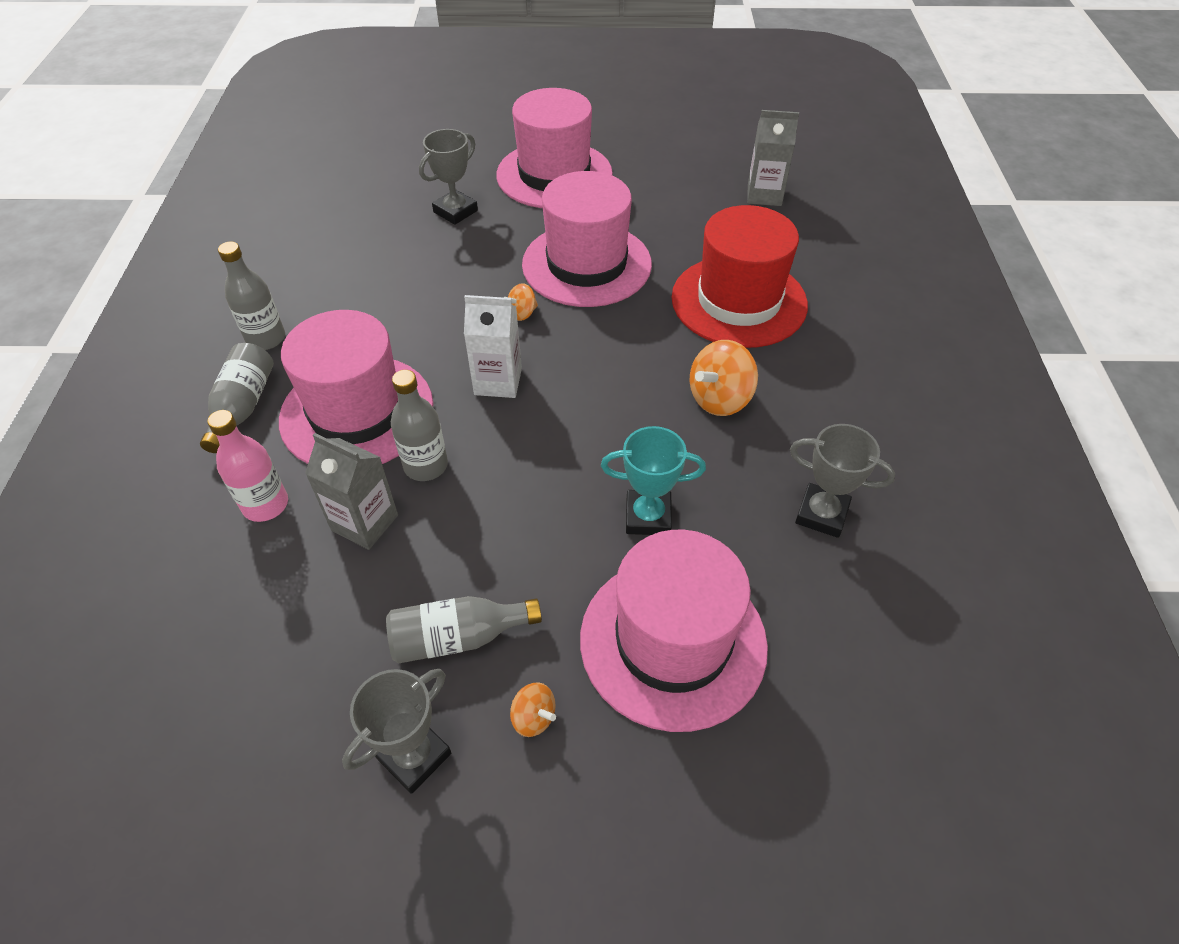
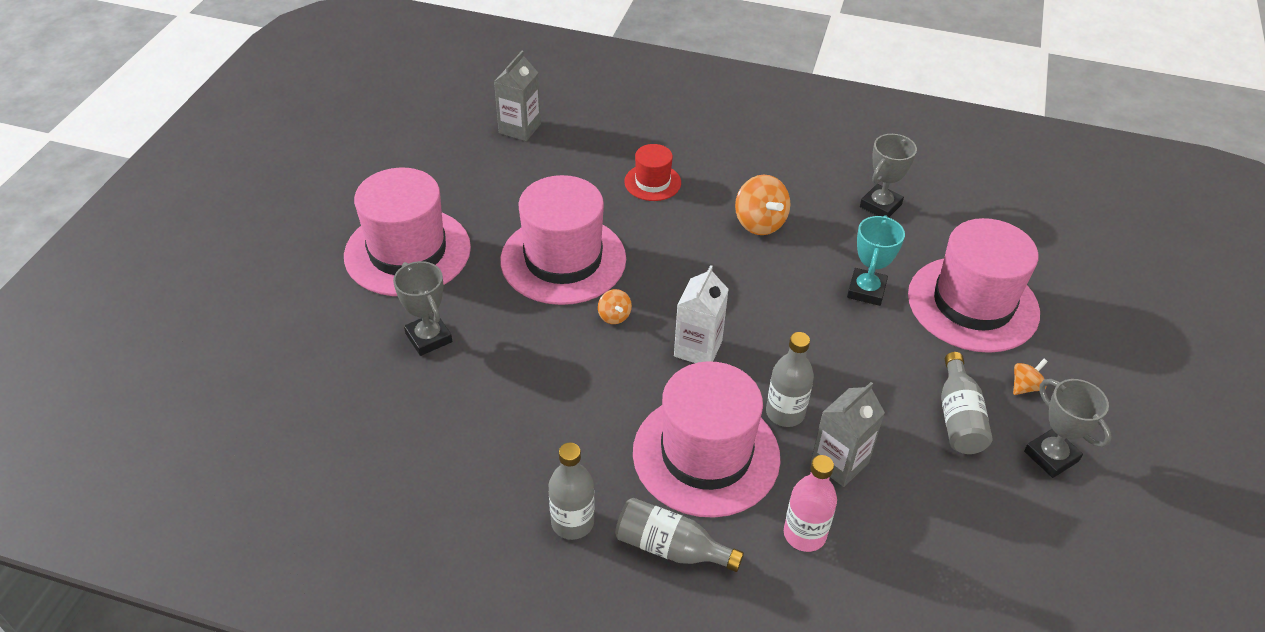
camera: 75 degrees left, 5 degrees down
red hat [672,205,808,348] -> red hat [624,144,681,201], size x0.49

